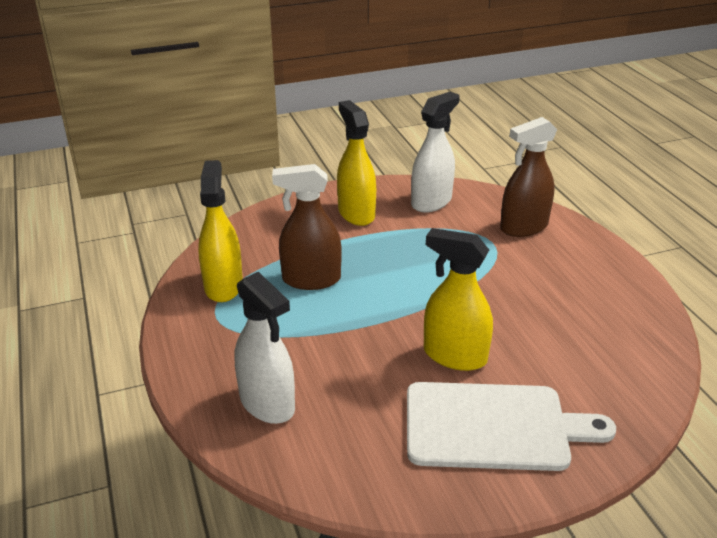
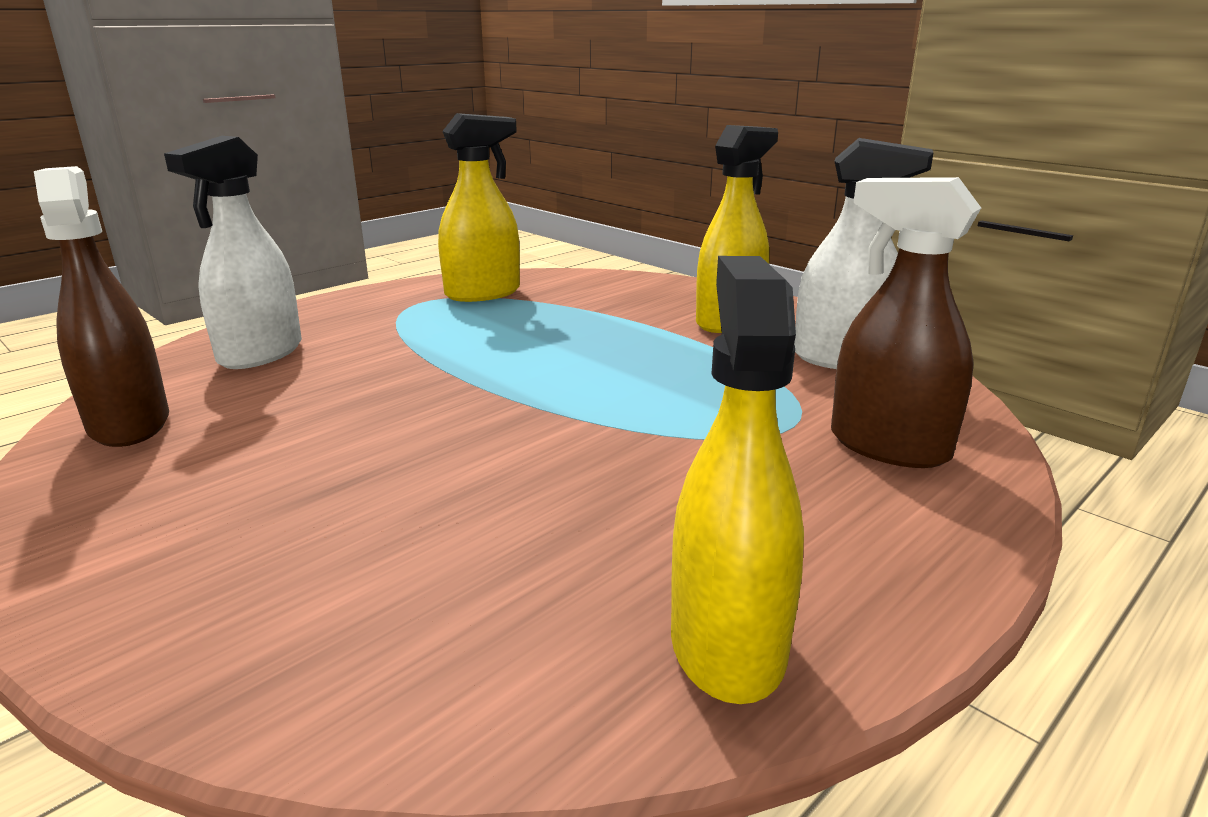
camera: 65 degrees right, 10 degrees down
brown spray bottle [272,164,342,290] -> brown spray bottle moved to [34,166,169,447]
white cutting board [407,382,616,471] -> none
yellow spray bottle [424,228,493,371] -> yellow spray bottle moved to [671,256,804,704]

